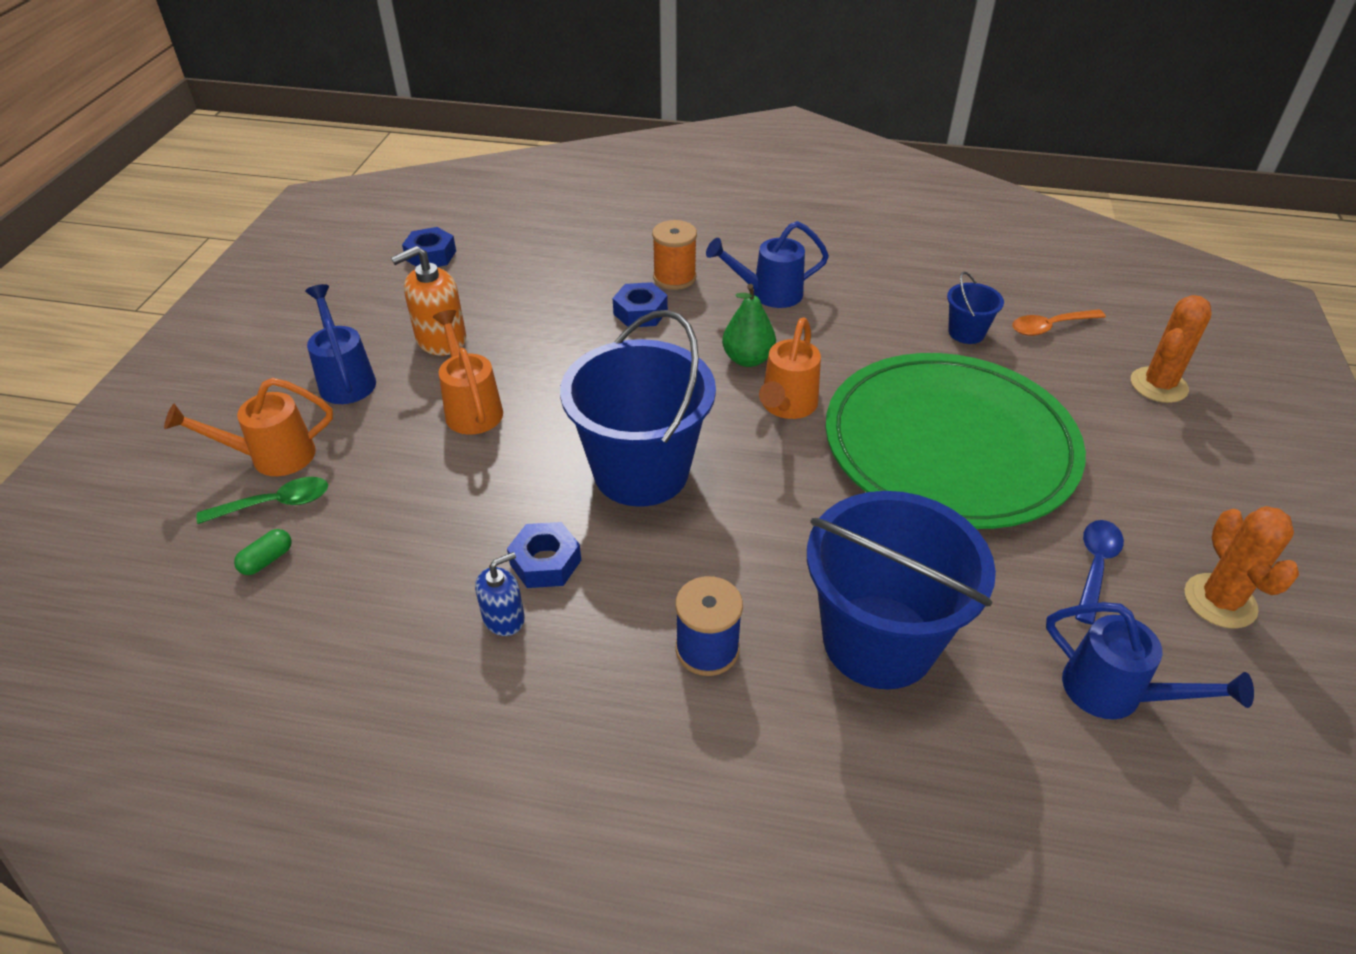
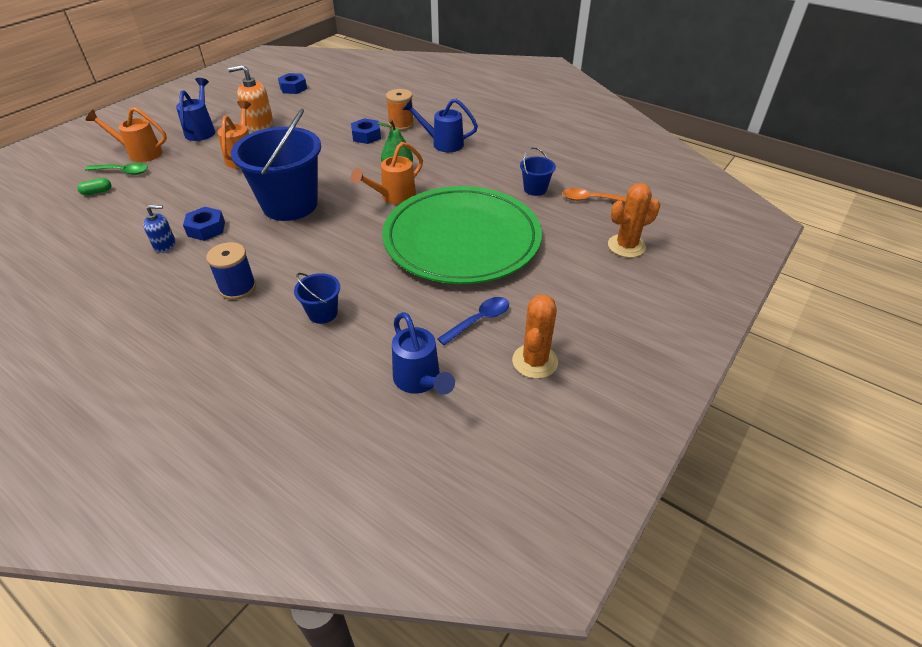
camera: 25 degrees right, 0 degrees up
blue bucket [807,491,996,690] -> blue bucket [294,273,340,324], size x0.44

